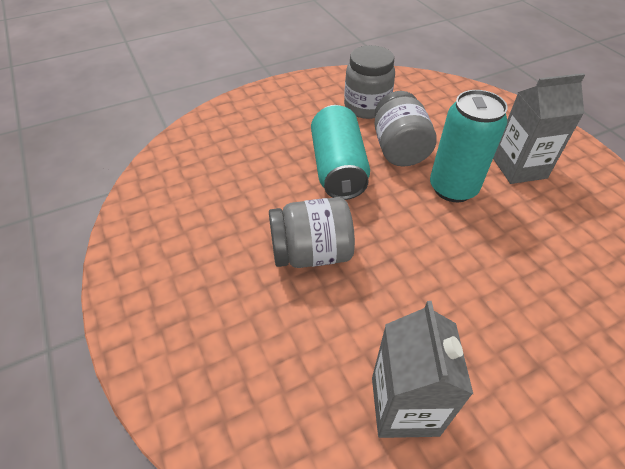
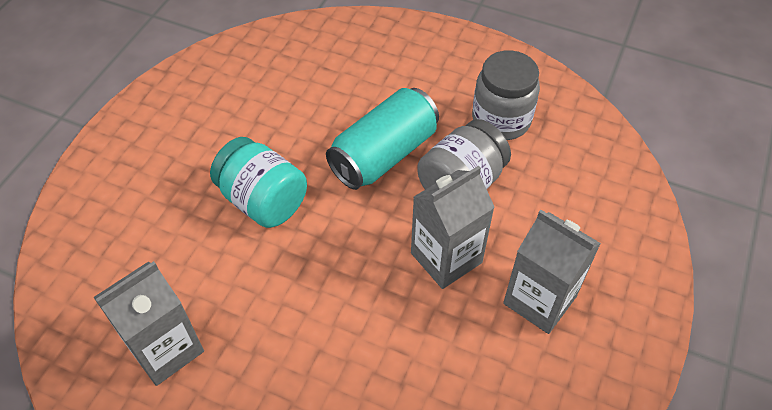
camera: 50 degrees right, 5 degrees up
grey jar [269,197,355,268] -> turquoise jar [210,137,307,228]
turquoise can [430,90,508,202] -> grey carton [411,166,495,289]

